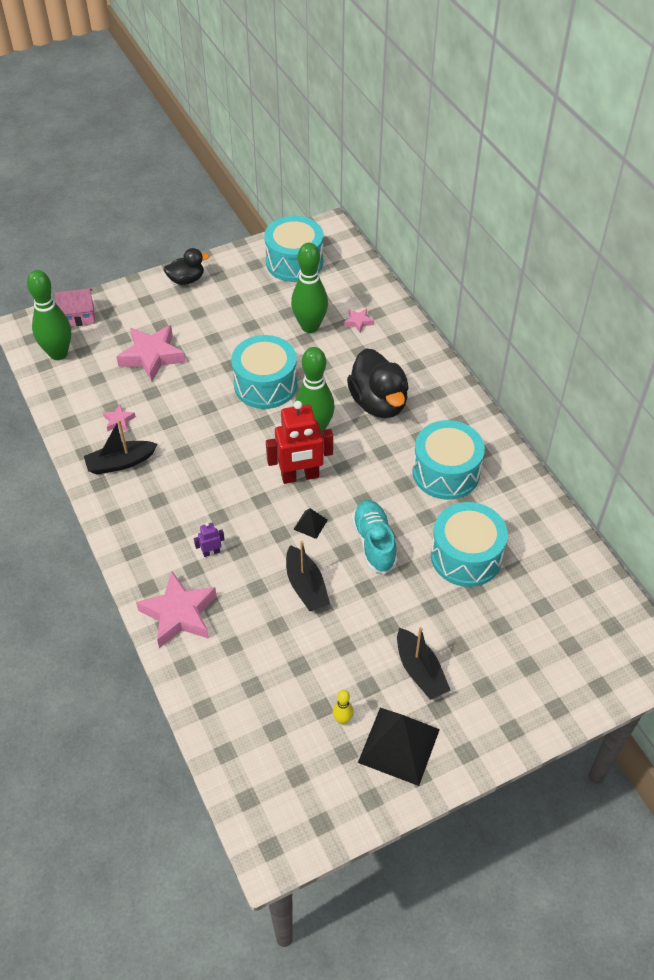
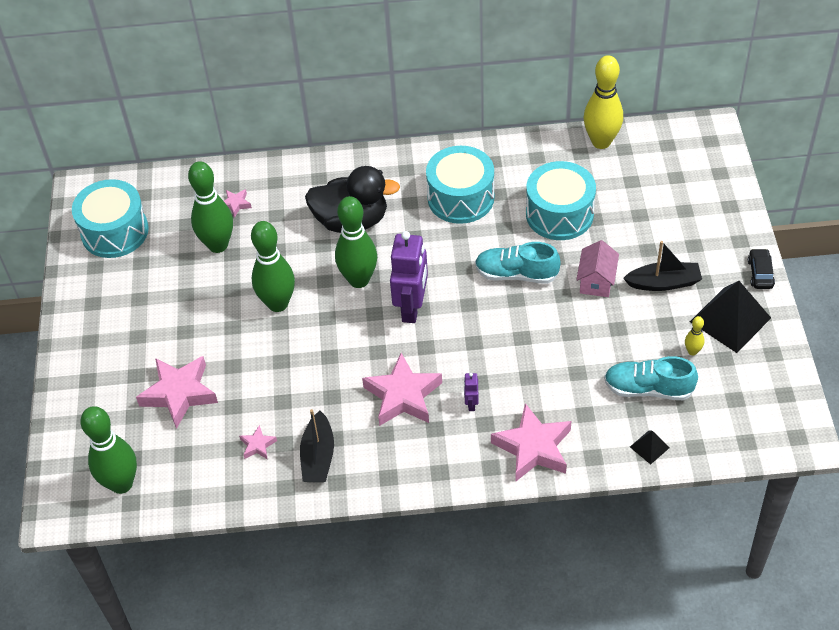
camera: 65 degrees left, 0 degrees up
pink house [55,288,95,327] -> pink house moved to [576,240,619,297]
black duck [164,248,209,285] -> none
turquoise drum [231,335,297,409] -> green bowling pin [251,221,295,312]
red robot [266,401,333,484] -> purple robot [390,231,428,323]
black boat [286,541,330,611] -> none
black pyramid [293,508,328,539] -> black pyramid moved to [630,430,670,465]
none -> pink star [362,353,442,426]
none -> yellow bowling pin [583,55,623,149]
none -> turquoise shoe [604,356,698,400]
none -> black car [748,249,775,289]

